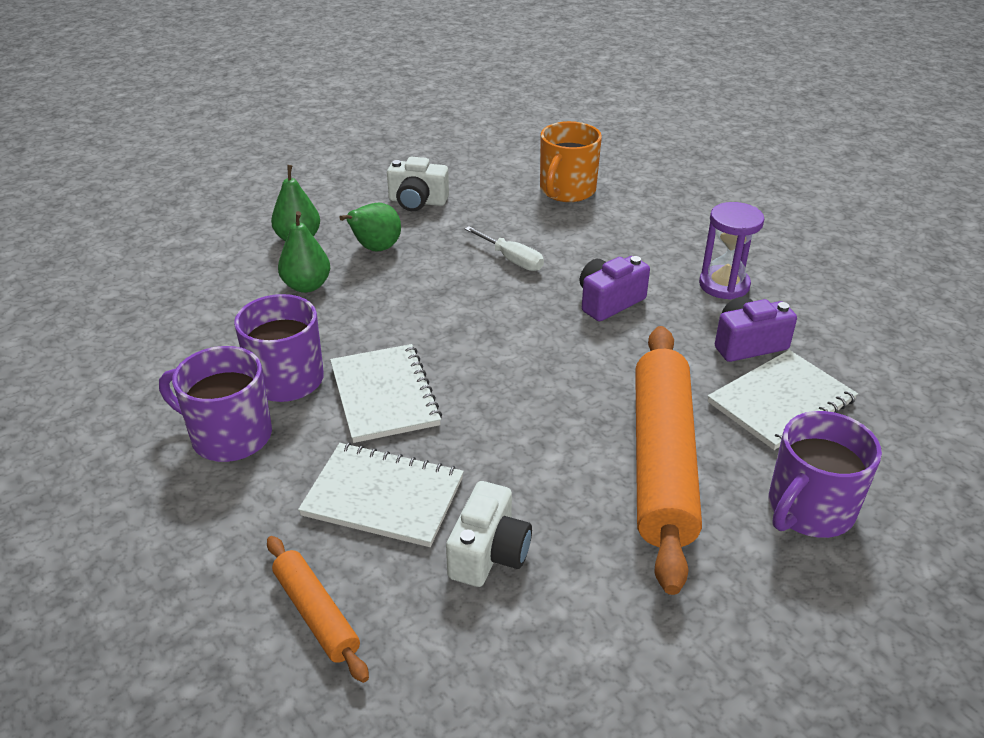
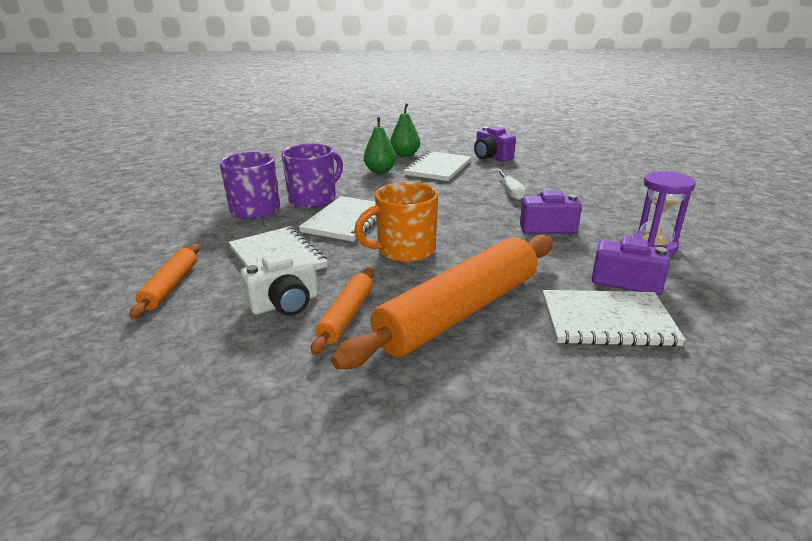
camera: 40 degrees right, 10 degrees down
green pear [339,203,401,252] -> white notebook [403,151,472,181]
white camera [387,157,449,211] -> purple camera [474,126,516,162]
orange mug [540,121,602,202] -> orange mug moved to [354,182,438,262]
purple mug [769,411,882,538] -> none
none -> orange rolling pin [311,268,374,355]

